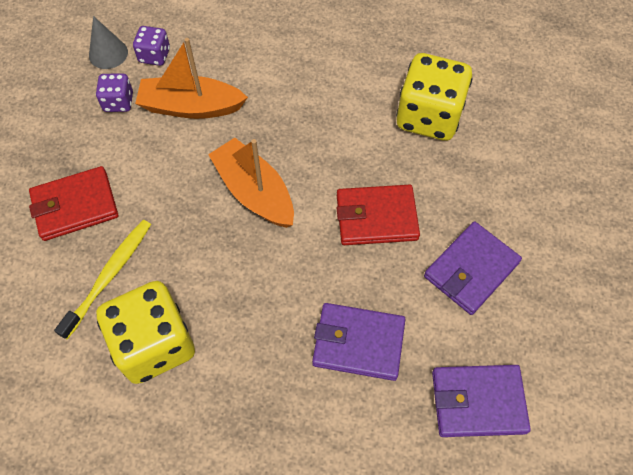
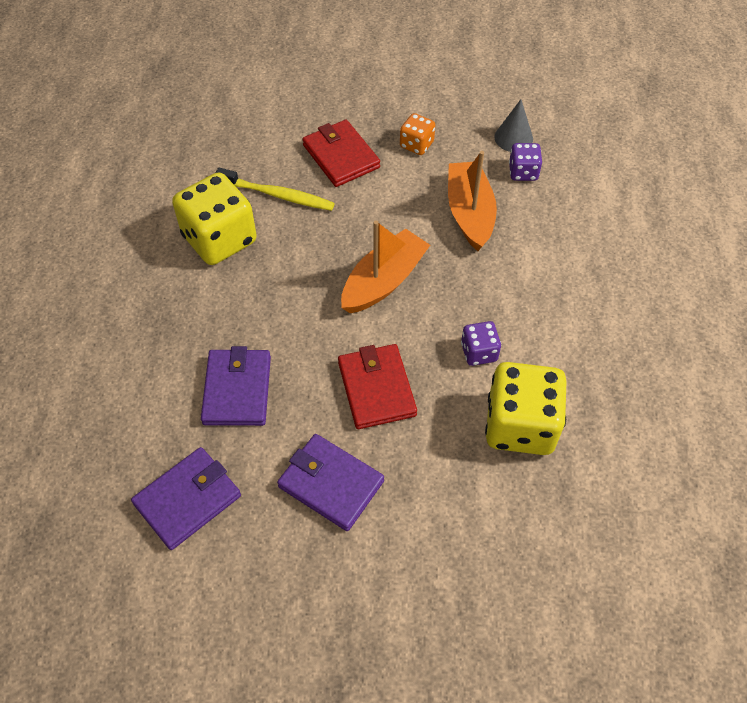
camera: 80 degrees right, 5 degrees down
purple dice [96,73,133,112] -> purple dice moved to [461,321,501,366]
purple wallet [432,365,531,437] -> purple wallet turned 60 degrees clockwise [131,447,241,550]
none -> orange dice [400,113,435,155]

